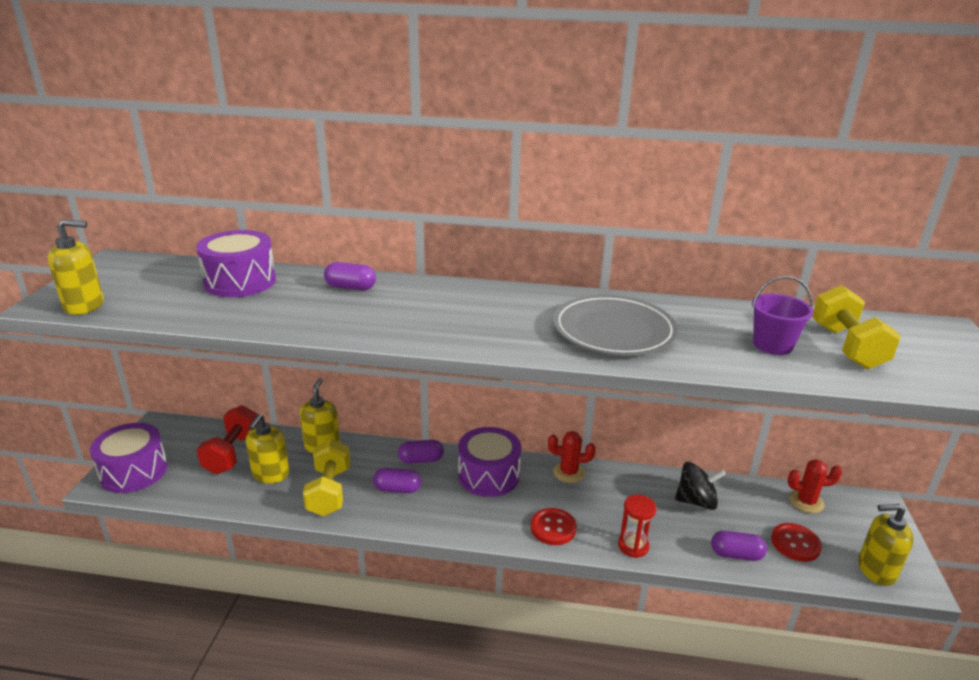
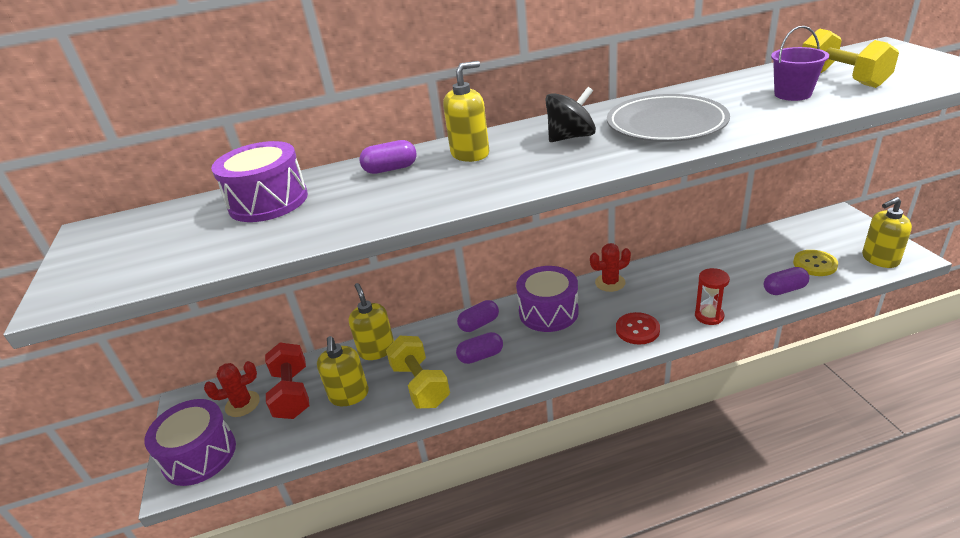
camera: 20 degrees left, 5 degrees up
yellow soap dispenser [48,219,104,315] -> yellow soap dispenser moved to [443,61,489,162]
black spinning top [675,462,726,510] -> black spinning top moved to [545,87,596,142]
red button [771,523,822,562] -> yellow button [793,250,838,276]
red cactus [788,459,842,513] -> red cactus moved to [204,361,260,417]

